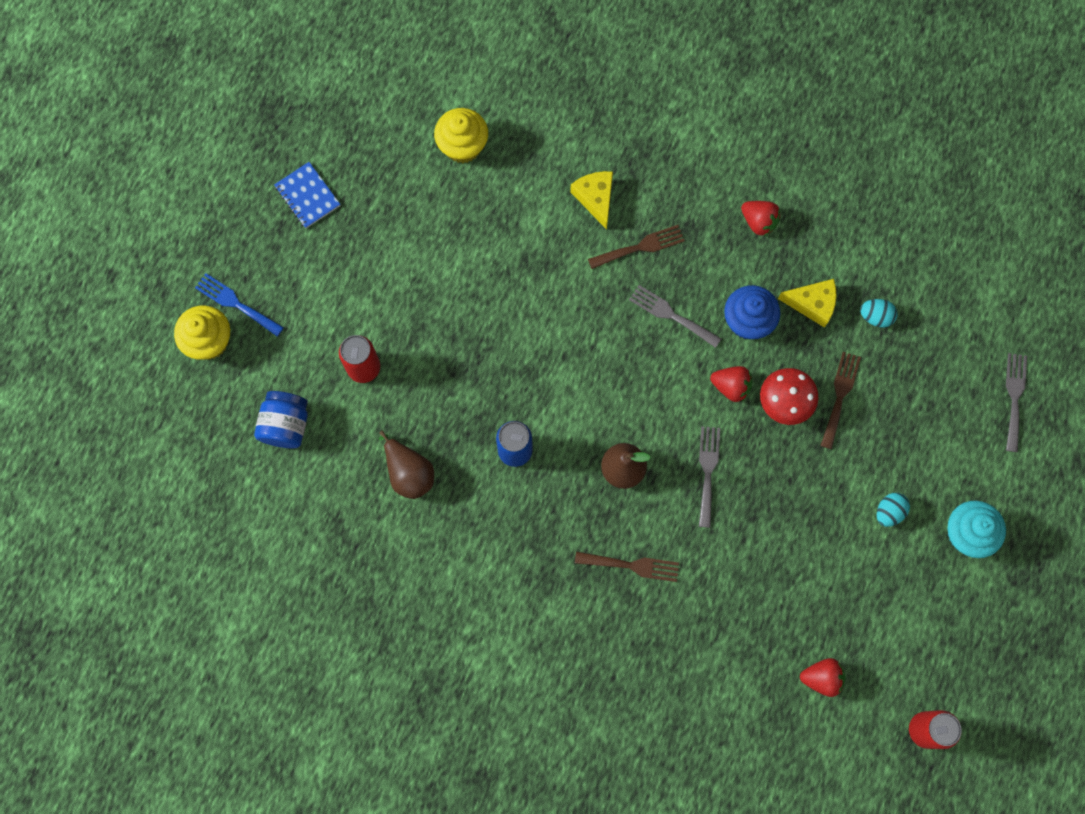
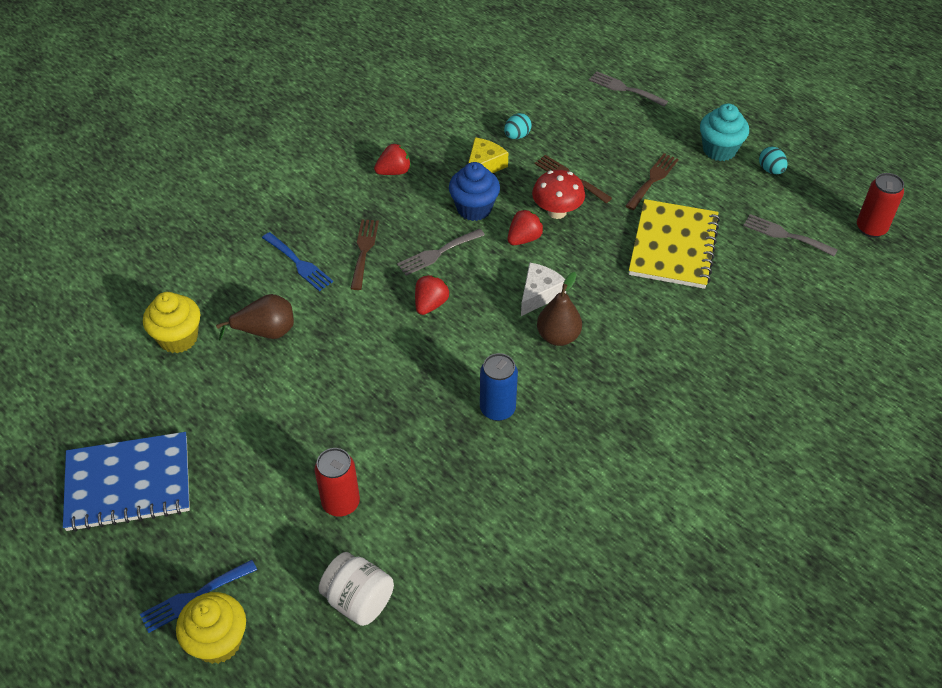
camera: 65 degrees left, 25 degrees down
blue jar [254,391,308,448] -> white jar [318,552,394,626]
blue notebook [274,162,341,228] -> blue notebook [63,432,190,532], size x1.86
brown pear [379,431,434,499] -> brown pear moved to [216,294,294,340]
yellow cheese [570,171,613,229] -> blue fork [262,232,333,291]
brown fork [575,552,679,582] -> brown fork moved to [625,153,679,210]
grey fork [699,426,720,528] -> grey fork moved to [743,214,838,256]
red strawberry [800,658,845,697] -> red strawberry moved to [415,275,449,315]
turquoise egg [877,493,910,527] -> turquoise egg moved to [759,147,788,174]
none -> white cheese [521,262,566,316]
none -> yellow notebook [629,199,720,289]

